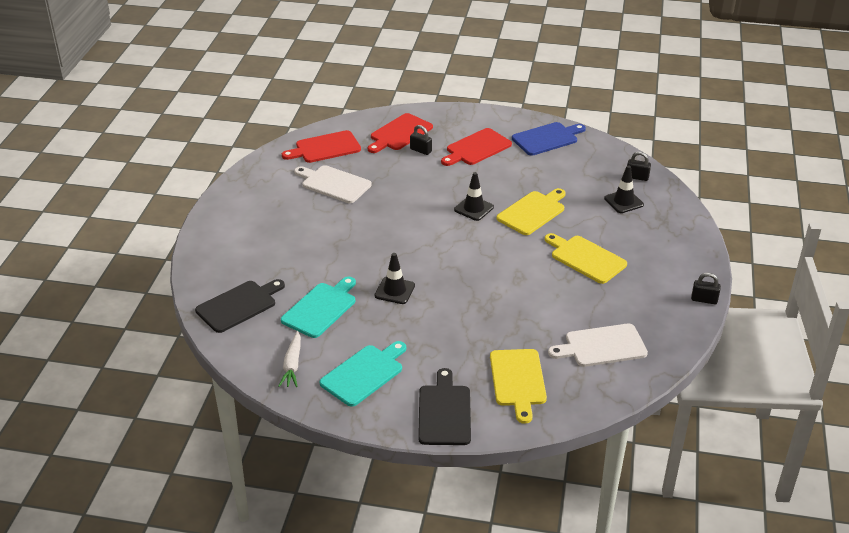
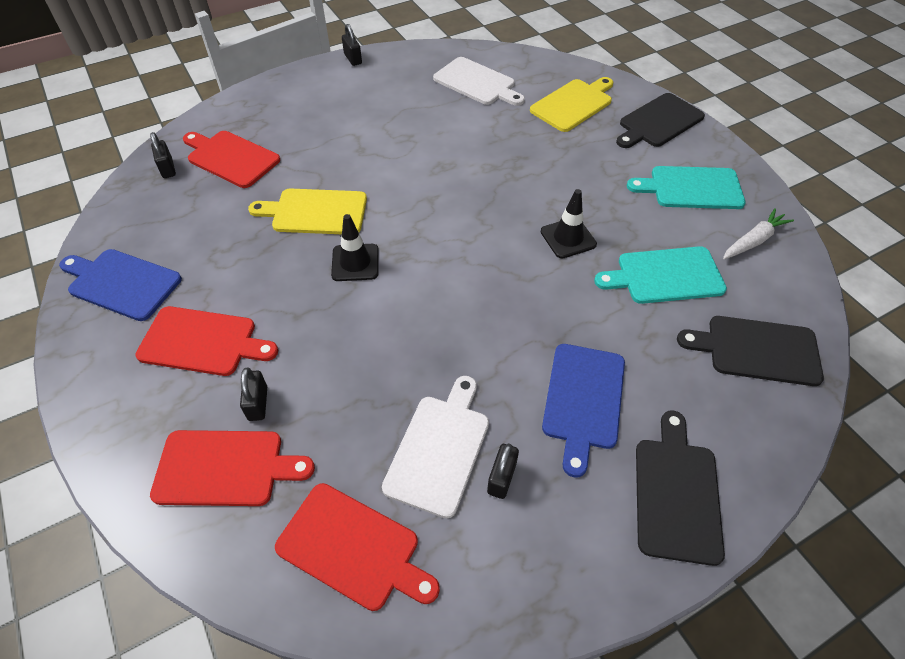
camera: 130 degrees left, 15 degrees up
white cutting board [294,165,372,203] -> white cutting board turned 150 degrees counterclockwise [382,376,489,518]
yellow cutting board [545,233,627,284] -> none
black traffic cone [604,165,644,213] -> red cutting board [183,131,280,188]
none -> black padlock [487,443,519,499]
none -> blue cutting board [542,344,625,477]
none -> black cutting board [636,411,725,566]

